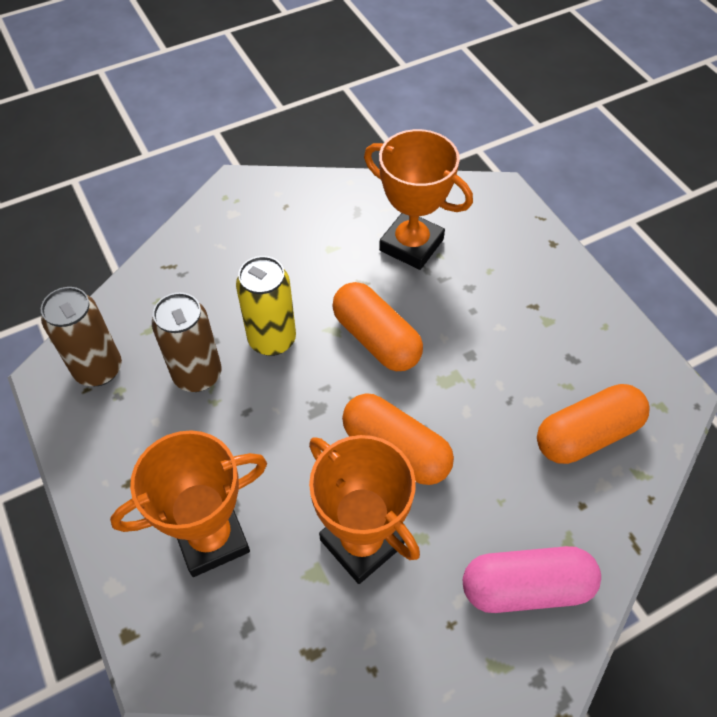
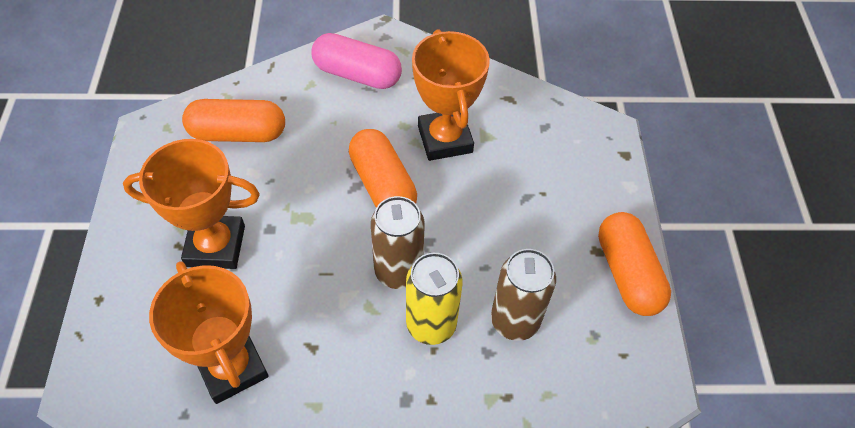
camera: 155 degrees left, 0 degrees up
brown can [41,287,122,386] -> brown can moved to [371,196,425,289]
orange trophy [110,430,267,577] -> orange trophy moved to [123,139,260,269]
orange capsule [332,282,423,371] -> orange capsule moved to [598,212,671,316]

